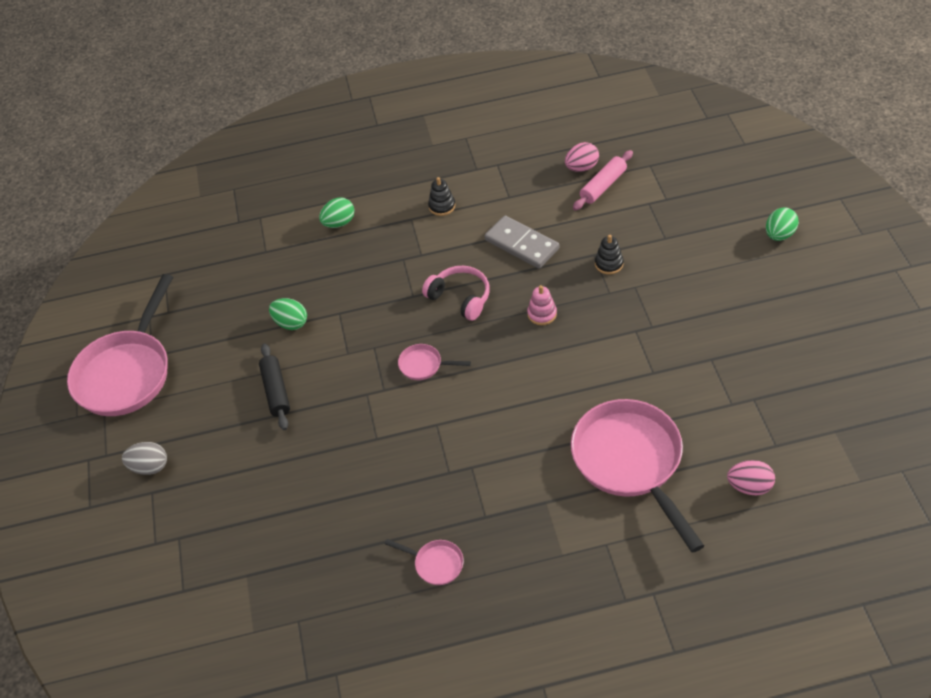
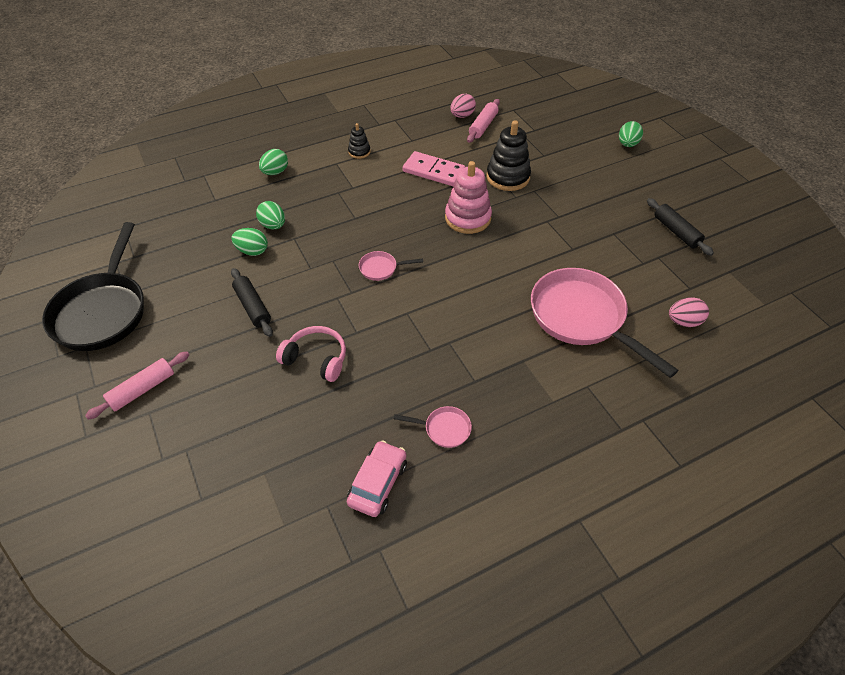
camera: 20 degrees left, 0 degrees up
pink pan [67,274,173,416] -> black pan [42,222,144,351]
grey egg [122,442,167,475] -> pink rolling pin [85,351,189,420]
pink headphones [422,266,490,321] -> pink headphones moved to [276,326,346,382]
grey domino [485,216,559,269] -> pink domino [403,151,465,186]
pink stacking toy [527,285,557,325] -> pink stacking toy [445,161,492,234], size x1.89
black stacking toy [595,235,624,275] -> black stacking toy [486,120,531,191], size x1.89
none -> green egg [256,201,285,229]
none -> pink car [347,440,407,517]
none -> black rolling pin [647,198,714,256]

